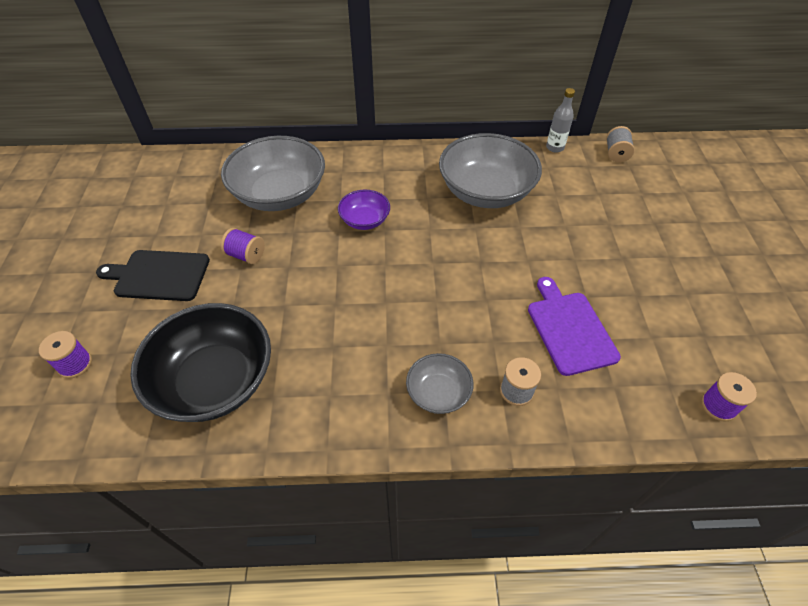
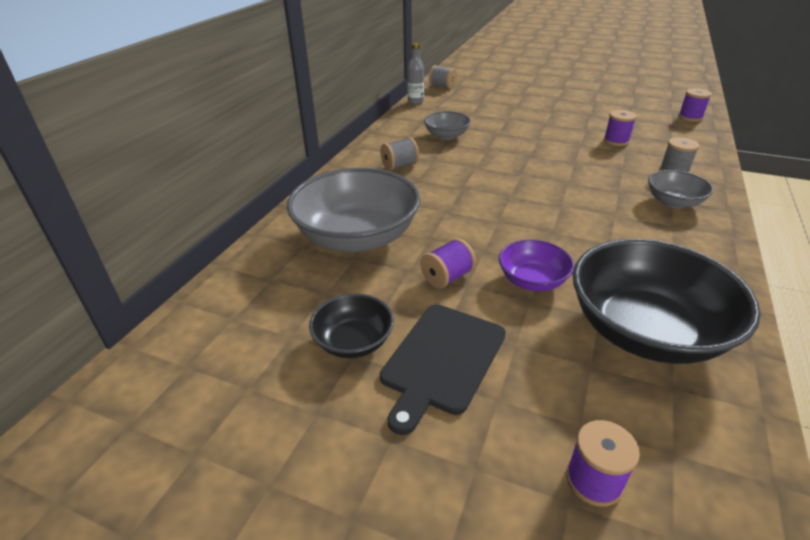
camera: 65 degrees left, 15 degrees down
purple bowl [338,190,390,230] -> purple bowl moved to [499,240,574,291]
grey bowl [439,133,542,208] -> grey bowl [424,111,471,140], size x0.50
purple cutting board [528,277,621,376] -> purple spool [604,110,637,146]
none -> black bowl [309,293,394,358]
none -> grey spool [380,137,419,170]

